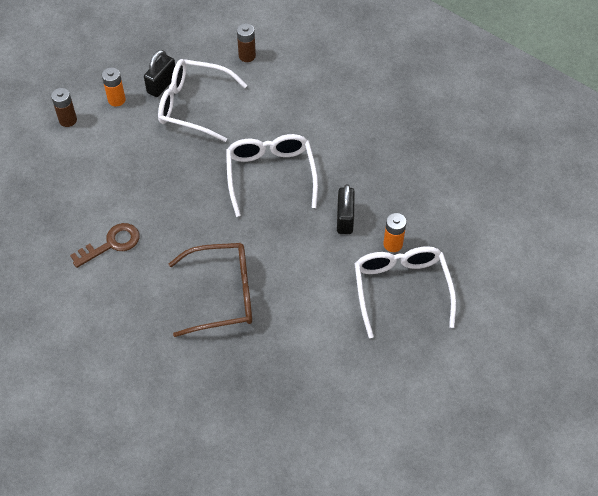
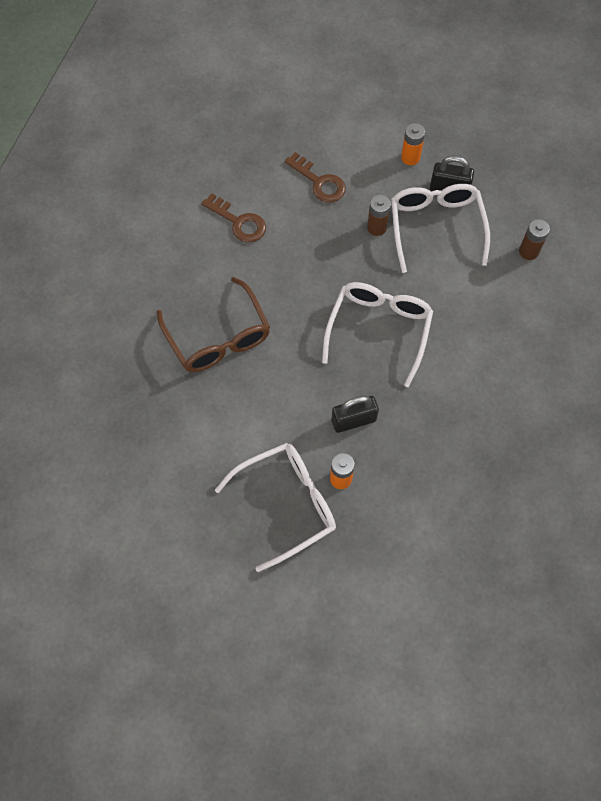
camera: 70 degrees right, 10 degrees up
brown battery [51,88,77,127] -> brown battery moved to [367,195,391,236]
white glasses [226,134,318,217] -> white glasses turned 45 degrees counterclockwise [322,282,433,387]
none -> brown key [285,152,346,202]

